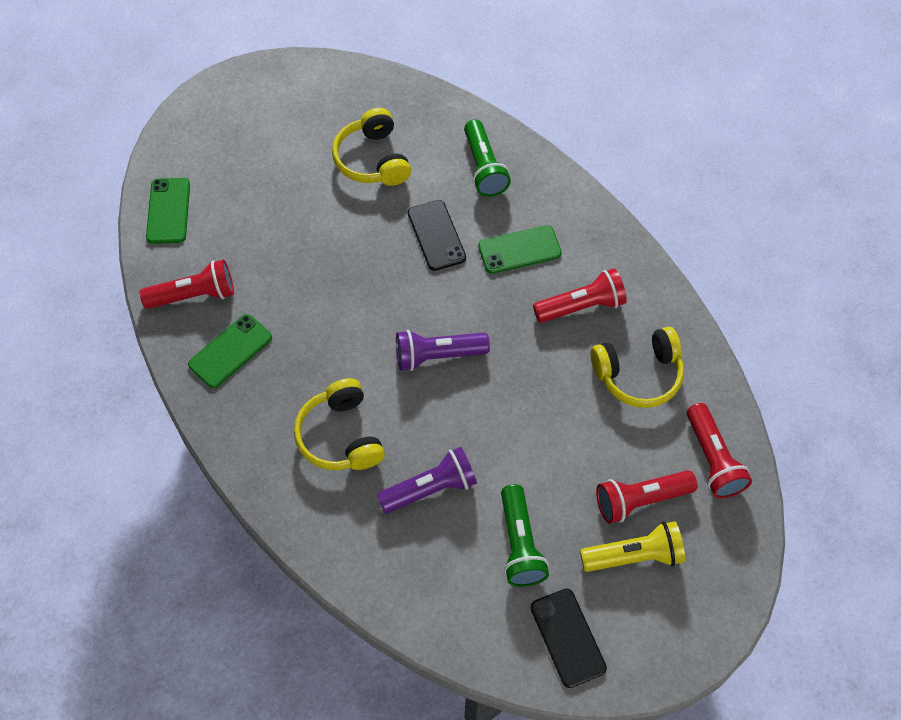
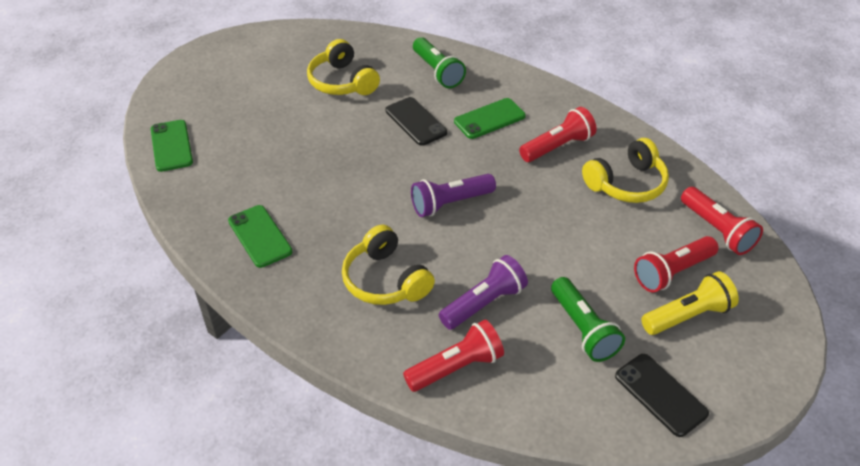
camera: 15 degrees left, 15 degrees down
red flashlight [140,259,234,309] -> red flashlight moved to [403,320,504,392]
green phone [188,314,272,388] -> green phone turned 60 degrees counterclockwise [228,205,293,268]

